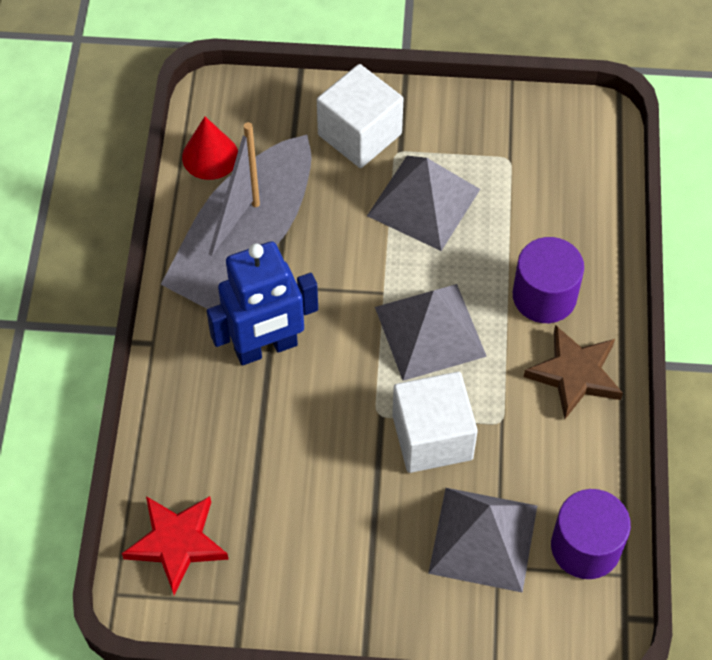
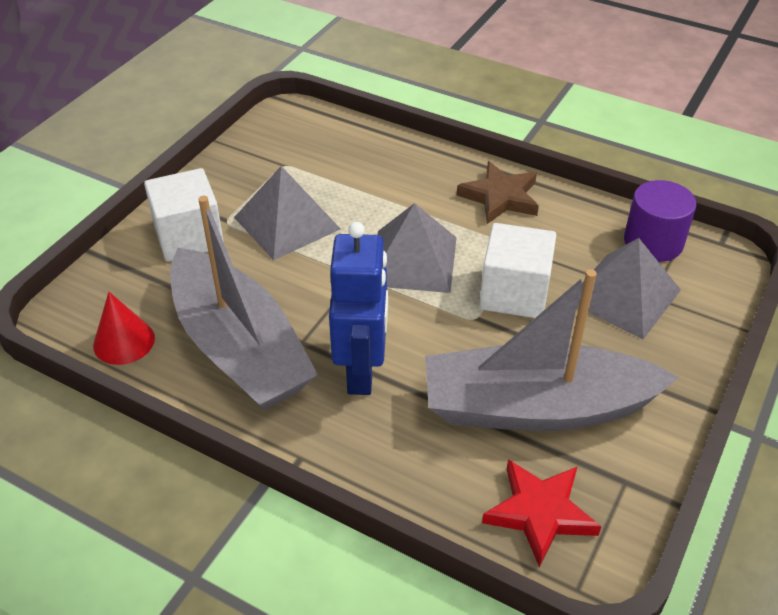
camera: 65 degrees left, 15 degrees down
purple cylinder [513,237,584,323] -> none
none -> grey boat [425,269,679,431]

